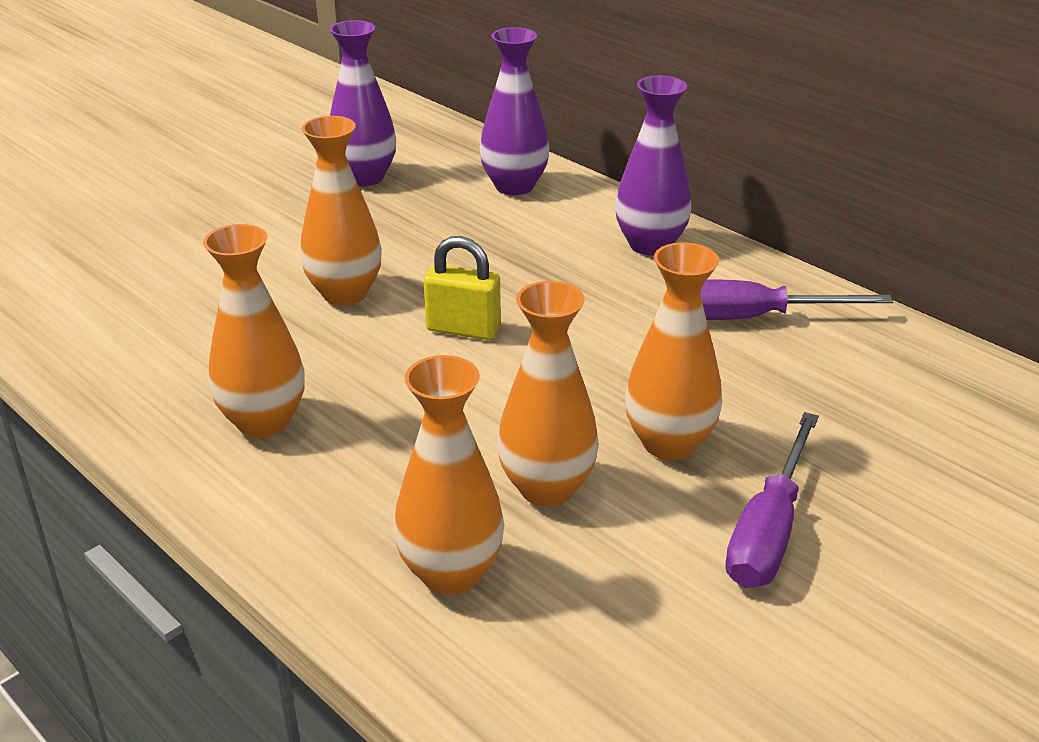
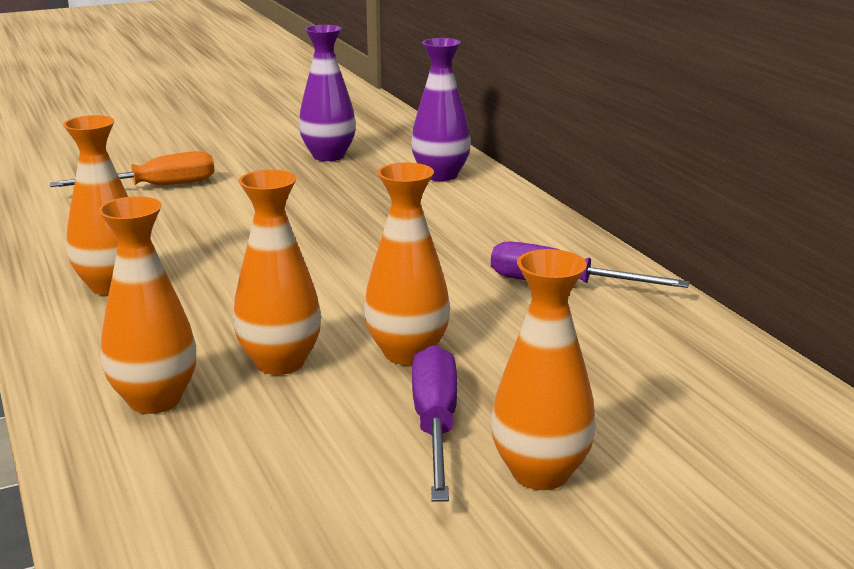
camera: 20 degrees right, 10 degrees down
orange vase [300,116,382,305] -> orange vase moved to [491,249,596,490]
yellow padlock [424,236,501,340] -> none
purple vase [615,75,692,256] -> none
purple screwdriver [725,412,819,588] -> purple screwdriver turned 135 degrees clockwise [412,345,457,502]
none -> orange screwdriver [50,151,215,187]

